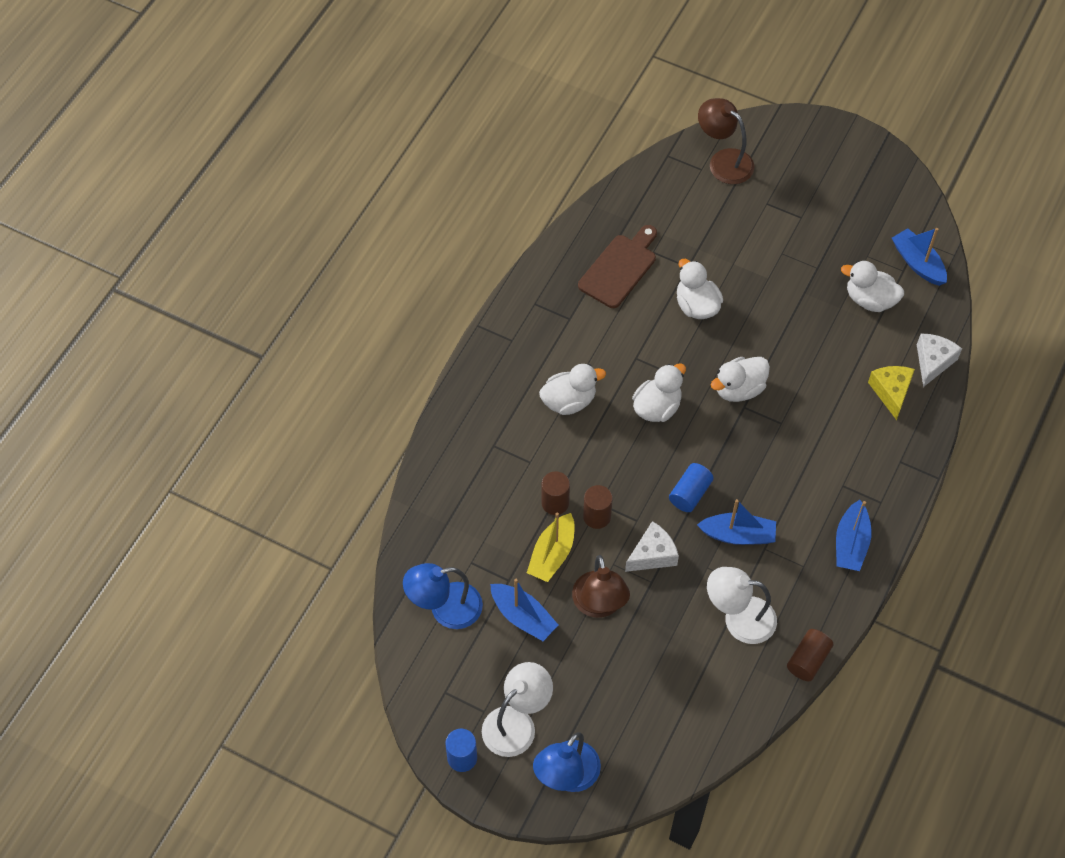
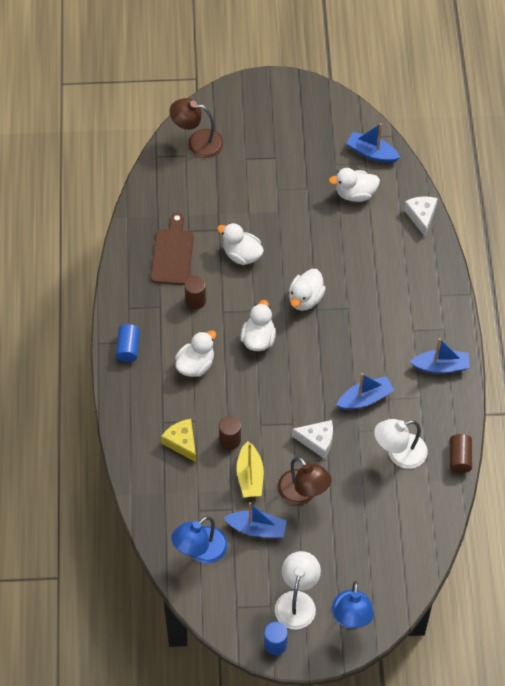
camera: 30 degrees left, 0 degrees up
brown cylinder [583,485,613,529] -> brown cylinder moved to [184,276,206,309]
white cheese [625,521,679,572] -> white cheese turned 75 degrees clockwise [292,420,333,459]
blue cylinder [669,463,714,512] -> blue cylinder moved to [116,324,140,362]
blue boat [836,500,872,571] -> blue boat turned 75 degrees counterclockwise [410,338,470,374]
yellow cheese [868,366,915,420] -> yellow cheese moved to [161,419,196,462]

